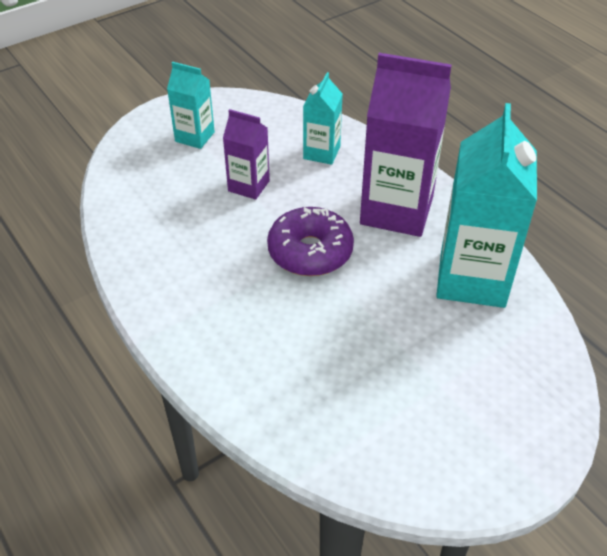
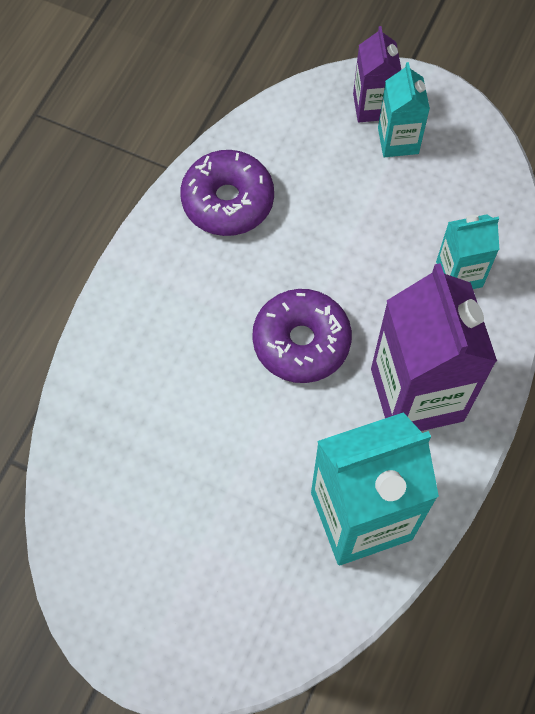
camera: 60 degrees right, 20 degrees up
purple carton [223,109,270,200] -> purple carton moved to [353,26,401,122]
none -> purple donut [180,150,274,236]

